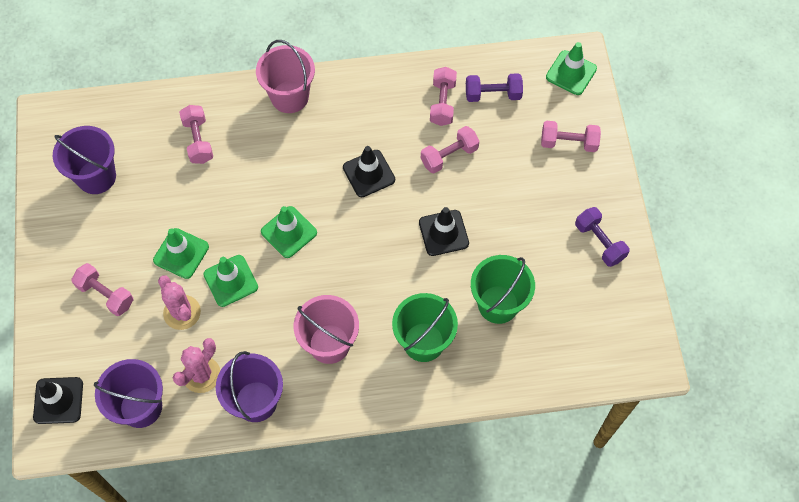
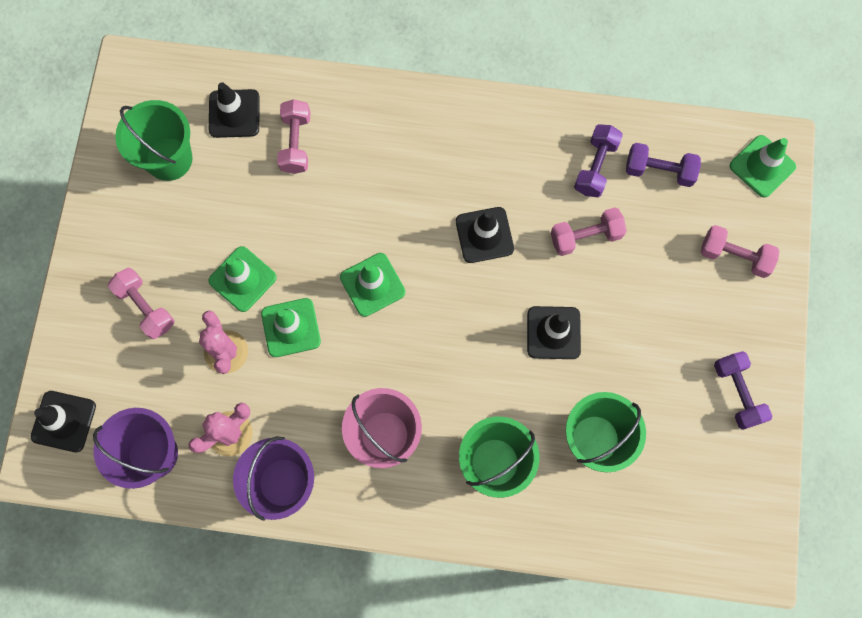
camera: 15 degrees right, 10 degrees up
purple bucket [53,126,116,194] -> green bucket [115,100,193,181]
pink bucket [256,40,315,113] -> none
pink dumbbell [430,67,457,126] -> purple dumbbell [574,124,623,197]
none -> black traffic cone [209,82,260,138]

